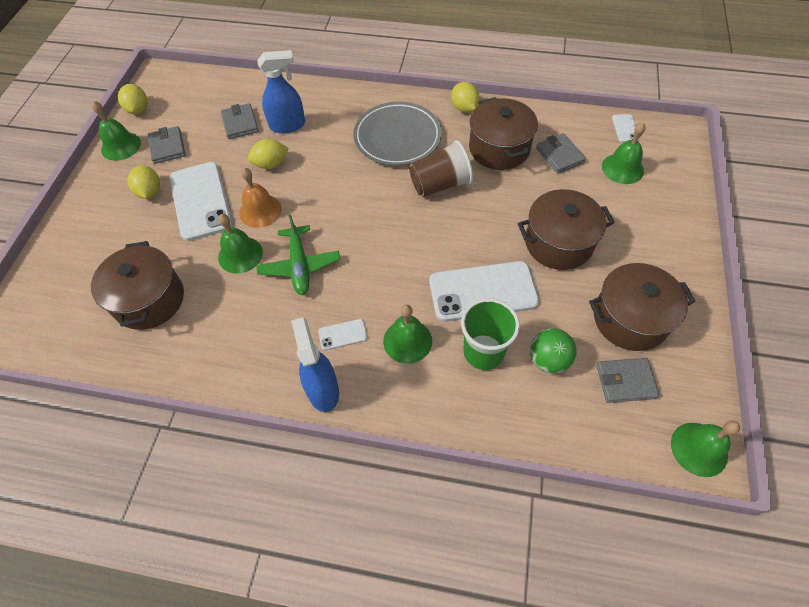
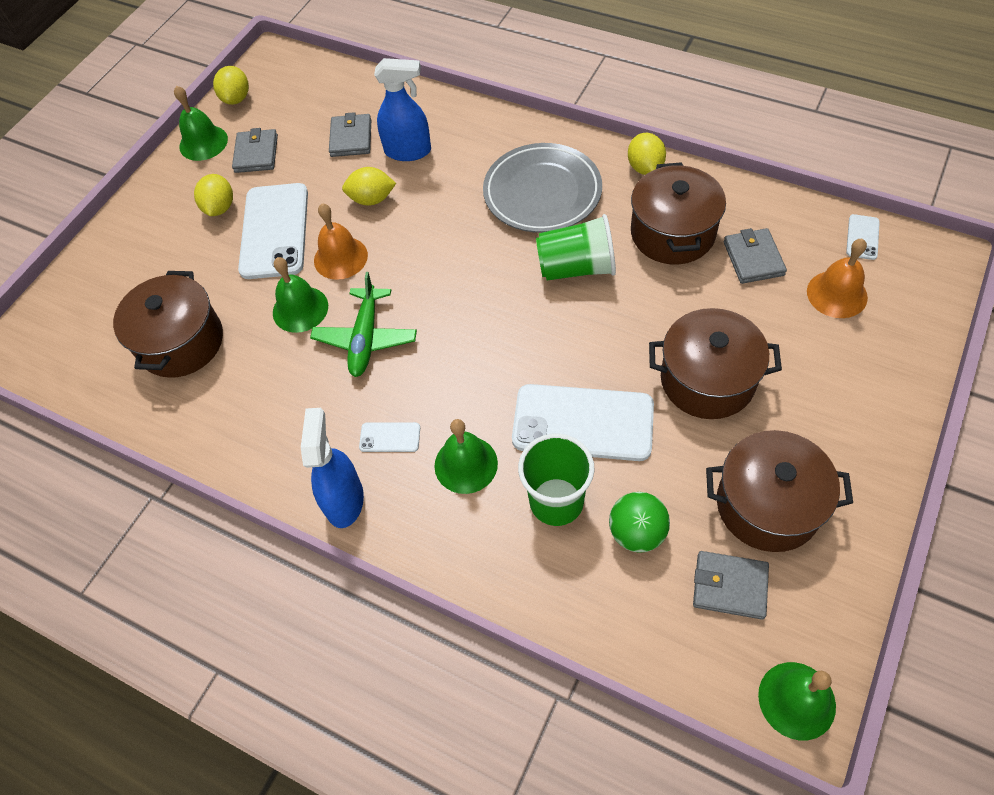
camera: 20 degrees right, 0 degrees up
brown cup [409,140,473,197] -> green cup [536,214,616,280]
green bell [602,123,646,184] -> orange bell [807,239,868,318]

